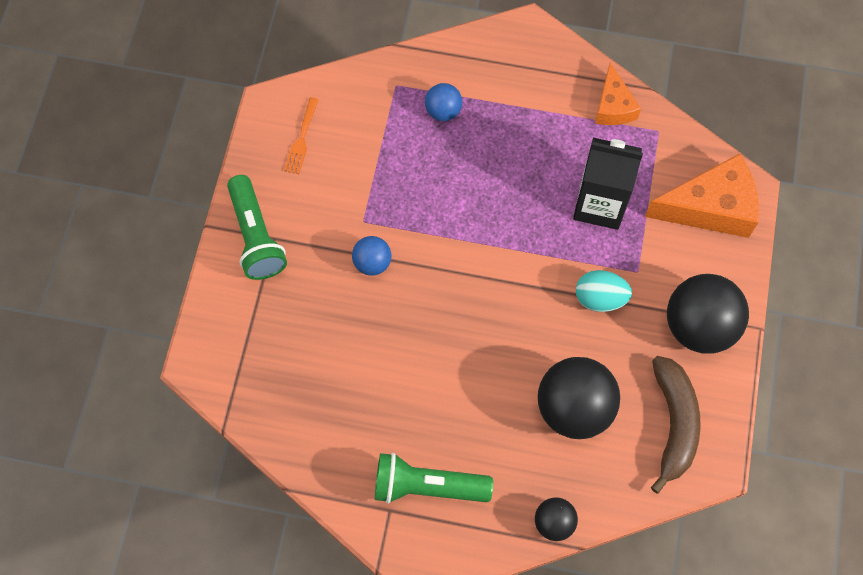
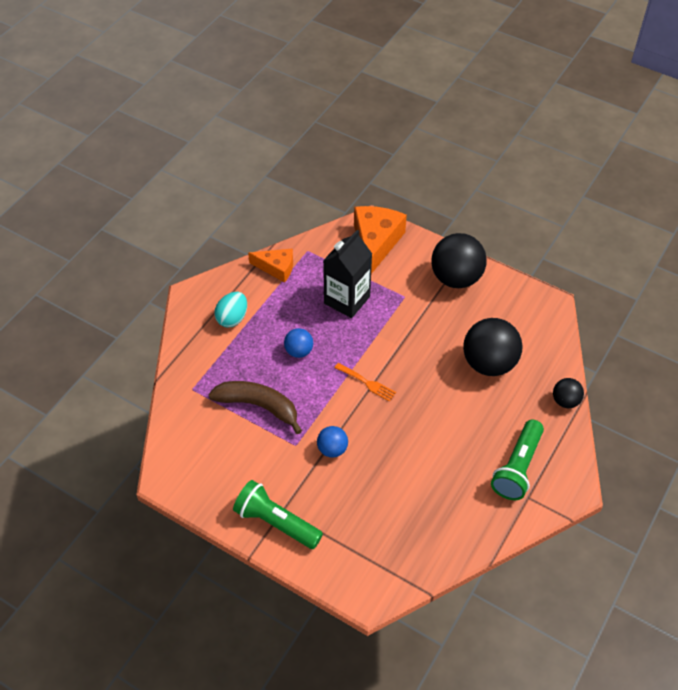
camera: 70 degrees left, 15 degrees down
green flashlight [227,175,287,280] -> green flashlight turned 150 degrees counterclockwise [233,480,323,549]
orange fork [284,97,319,174] -> orange fork moved to [335,363,396,402]
blue ball [425,83,462,121] -> blue ball moved to [284,328,313,358]
turquoise egg [576,270,632,312] -> turquoise egg moved to [214,292,247,328]
brown banana [651,356,701,494] -> brown banana moved to [208,381,302,434]

